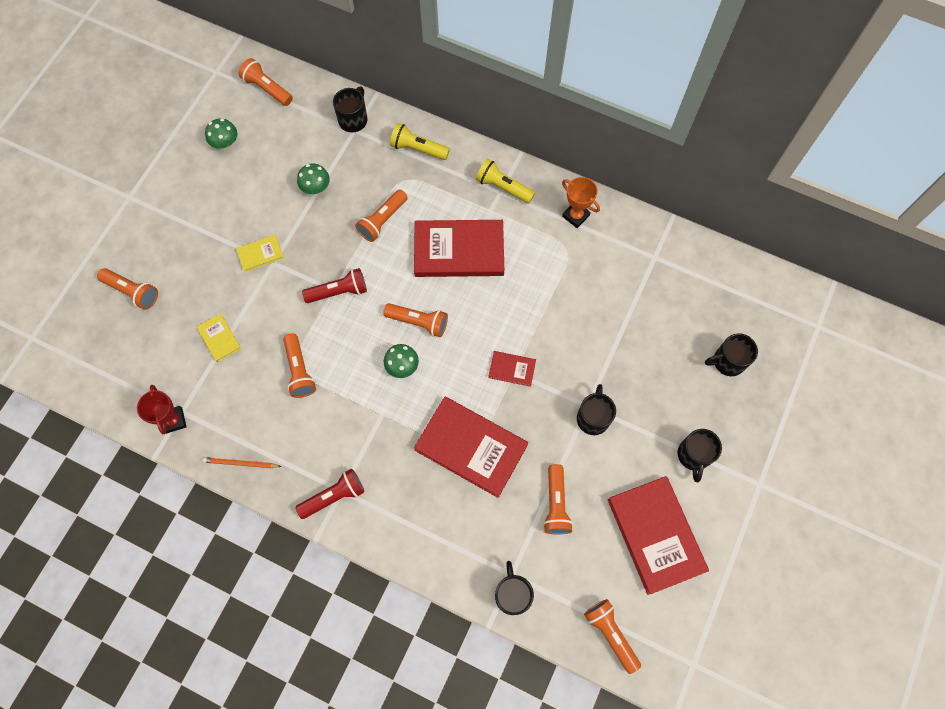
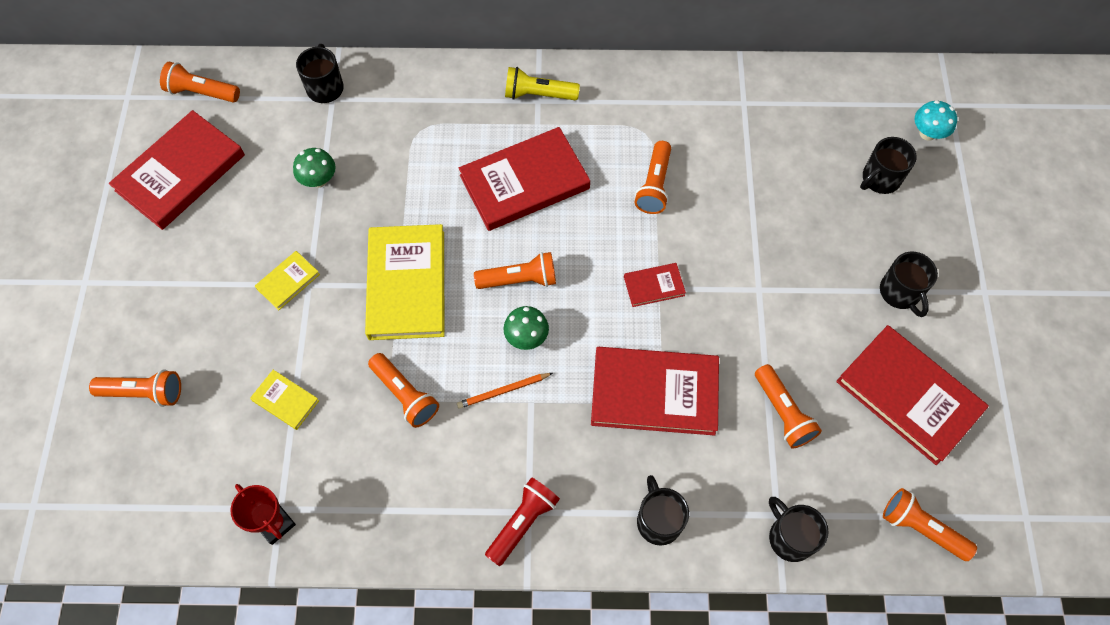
camera: 25 degrees left, 5 degrees down
orange pencil [202,457,282,468] -> orange pencil moved to [457,373,553,409]
green mushroom [205,119,237,150] -> red book [109,110,245,230]
red flashlight [302,268,367,303] -> yellow book [365,224,445,340]
orange flashlight [355,190,408,242] -> orange flashlight moved to [635,141,671,214]
yellow flashlight [390,123,450,160] -> none
orange trophy [562,177,600,228] -> none
black mug [577,384,616,435] -> black mug moved to [637,475,689,545]
none -> turquoise mushroom [915,100,957,141]

